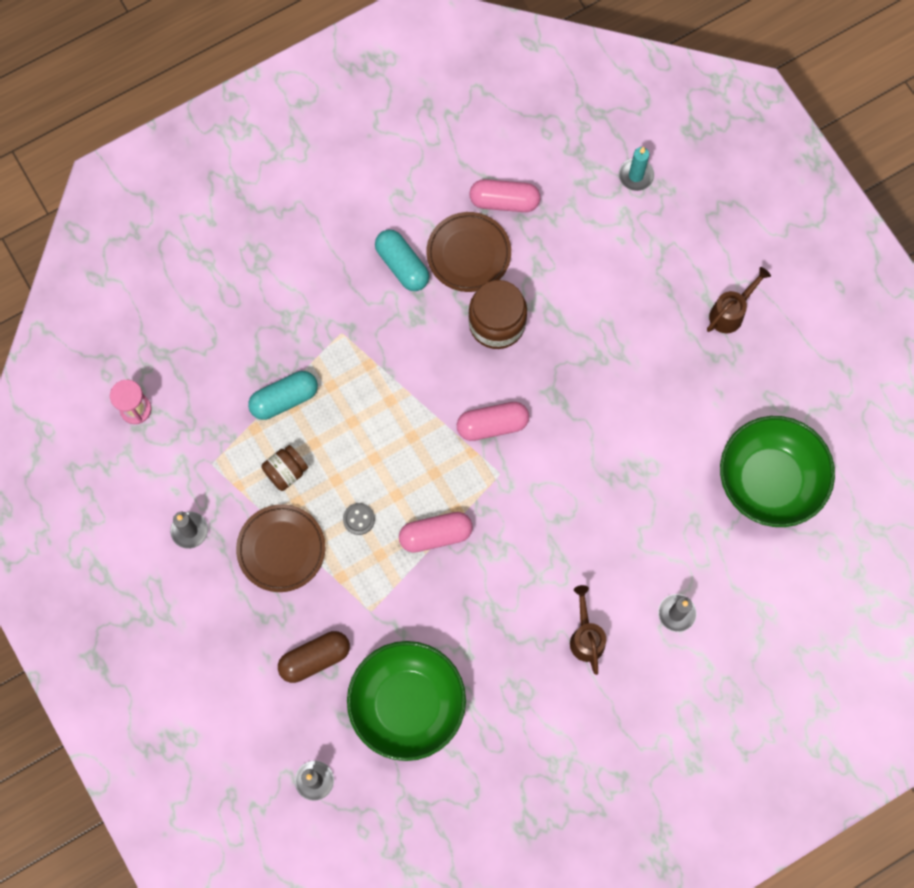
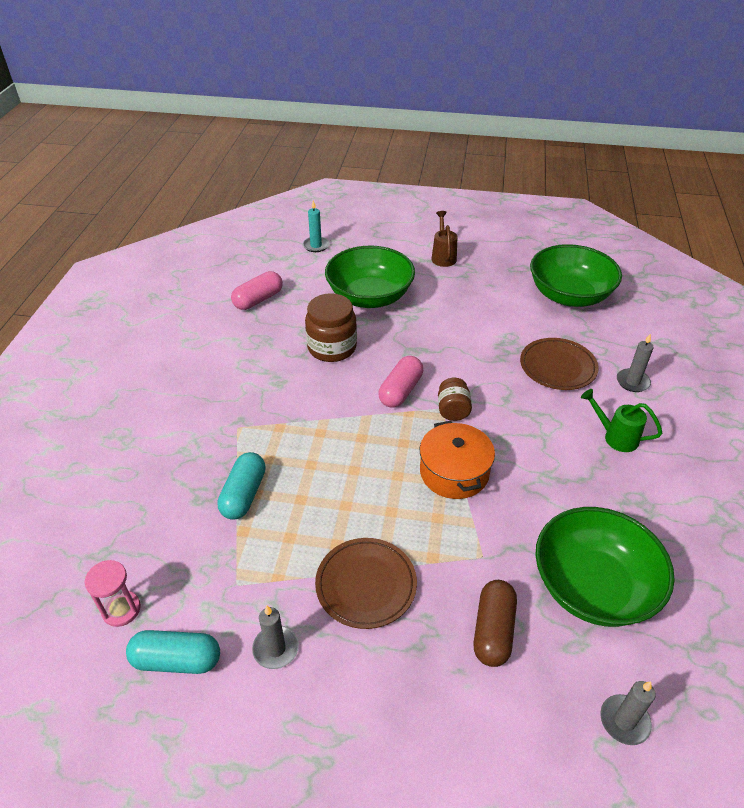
camera: 50 degrees left, 30 degrees down
brown jar [261,445,308,491] -> brown jar moved to [438,378,472,421]
grey button [343,503,375,535] -> none
turquoise capsule [375,230,429,291] -> turquoise capsule moved to [126,630,220,674]
pink capsule [399,512,473,553] -> orange pot [420,421,495,499]
brown plate [426,212,511,292] -> brown plate moved to [520,338,599,390]
brown watering can [570,585,606,675] -> green watering can [581,389,662,452]
none -> green bowl [325,246,415,308]

